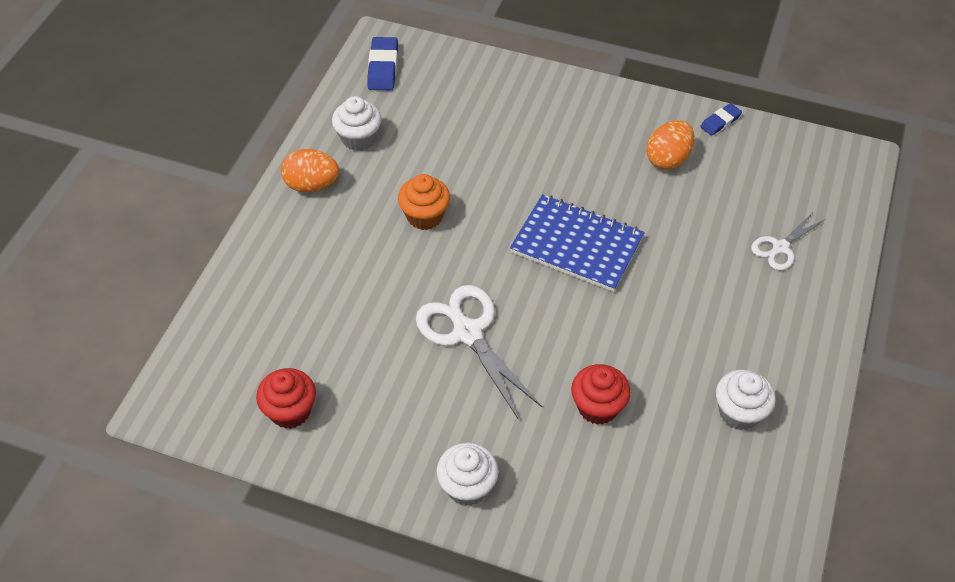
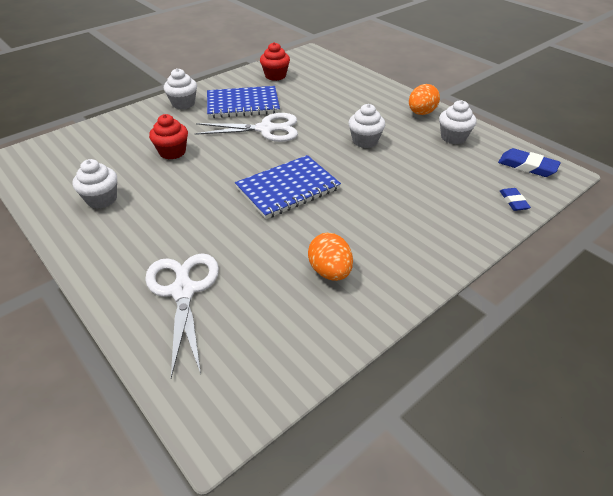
camera: 120 degrees right, 10 degrees down
orange cupcake [398,174,450,230] -> white cupcake [348,104,385,148]
blue eraser [700,103,742,136] -> blue eraser moved to [500,188,531,211]
white scissors [751,212,824,270] -> white scissors [145,253,219,378], size x1.74
none -> blue notebook [207,86,280,118]

